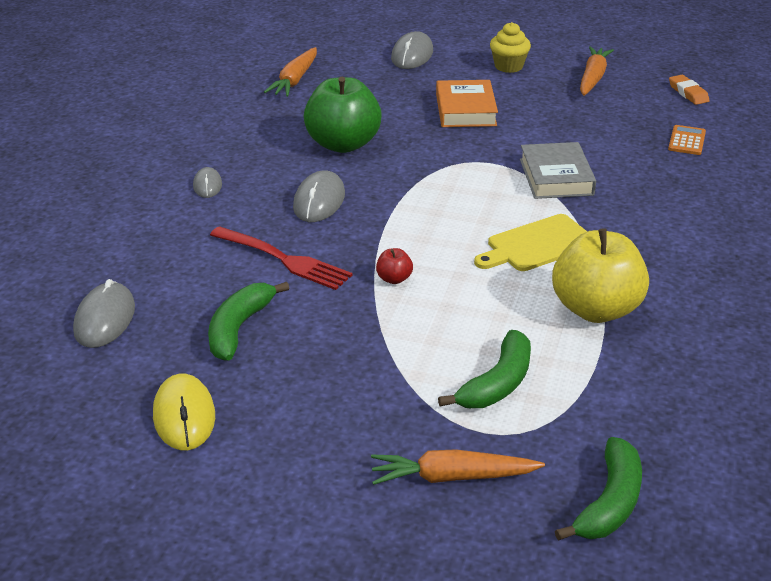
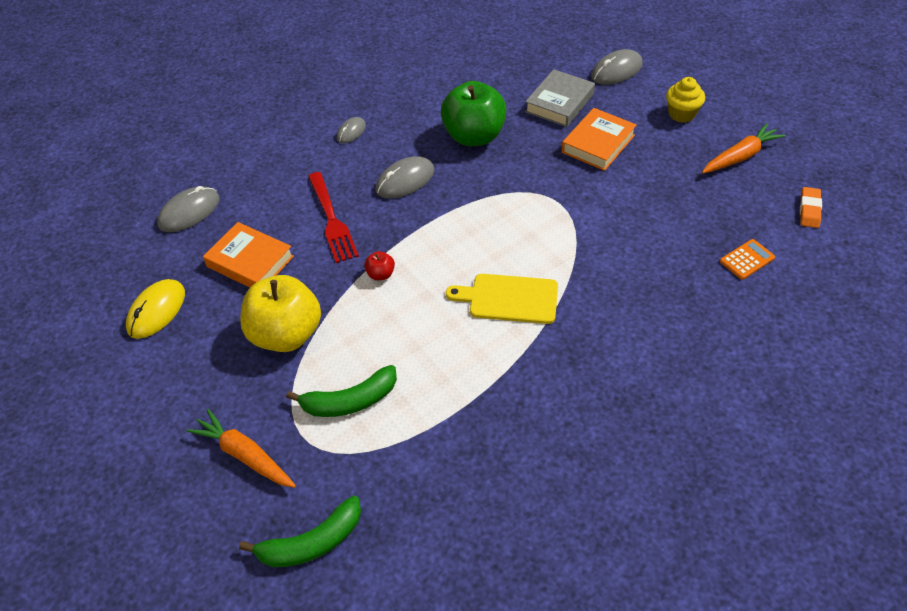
camera: 40 degrees right, 15 degrees up
green banana [208,282,289,361] -> orange book [203,222,294,288]
orange carrot [264,47,317,97] -> none
grey book [520,142,596,199] -> grey book moved to [525,69,595,127]
yellow apple [552,228,649,323] -> yellow apple moved to [240,275,321,352]

